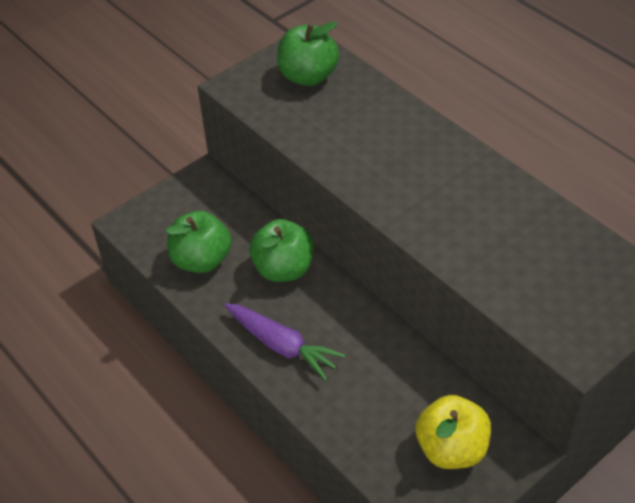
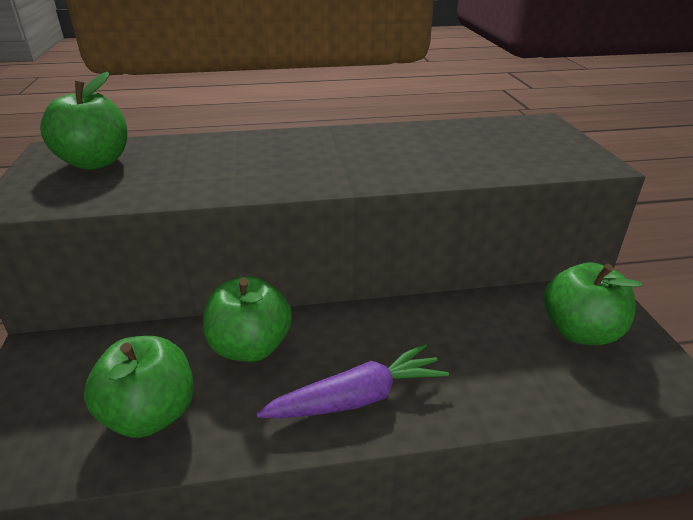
camera: 60 degrees left, 15 degrees down
yellow apple [416,395,491,469] -> green apple [544,263,642,345]

